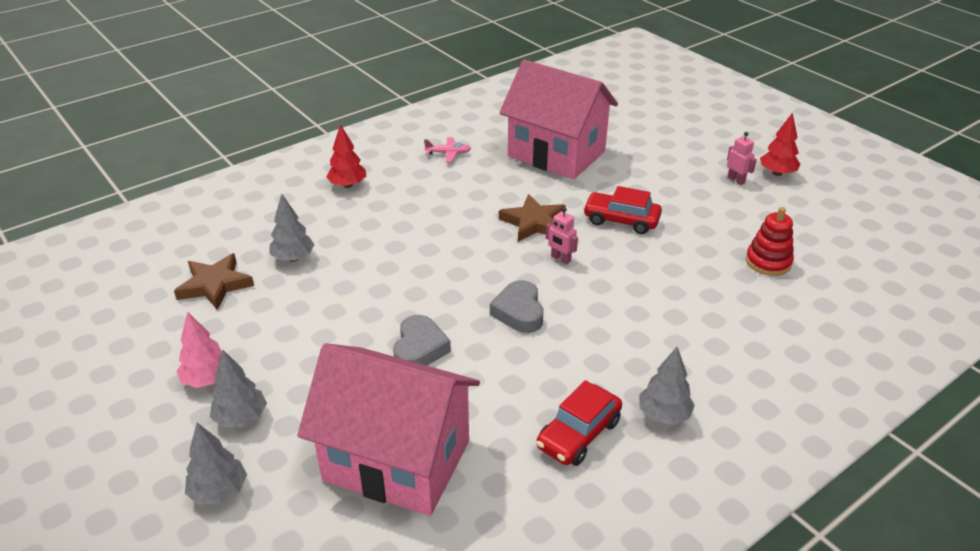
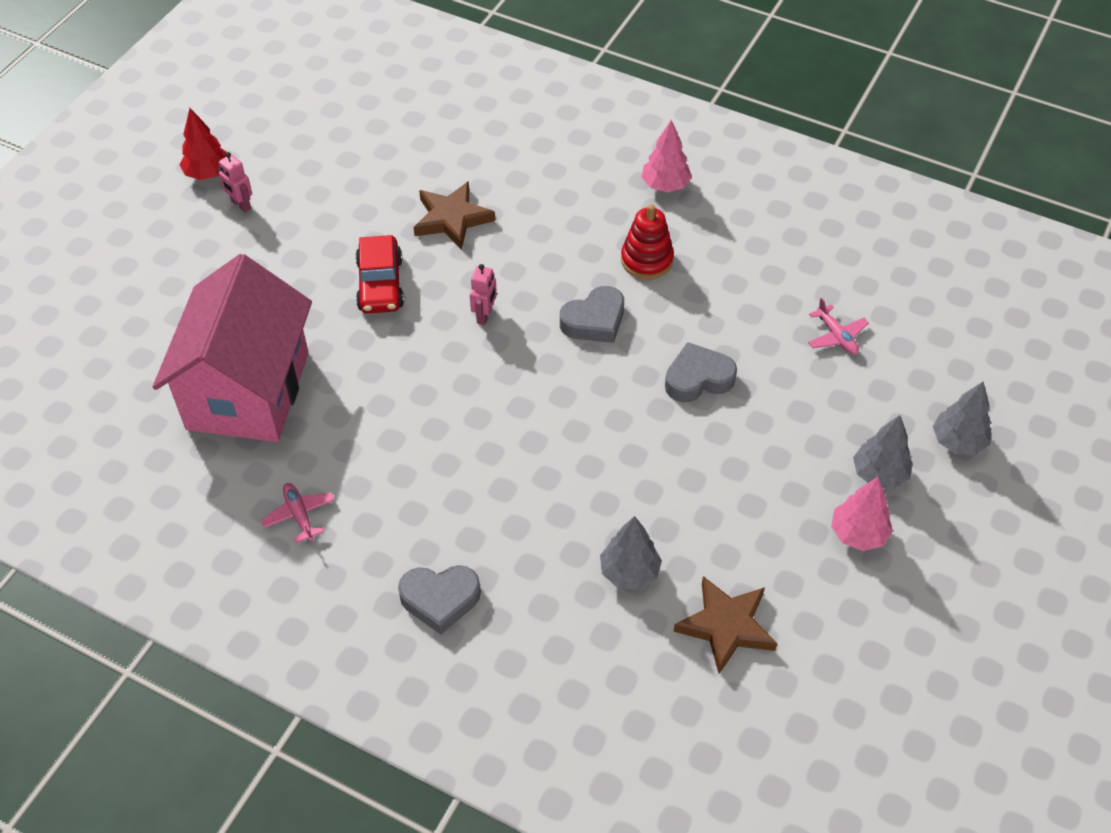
camera: 115 degrees left, 15 degrees up
pink house [297,343,480,516] -> pink plane [808,298,869,355]
red tree [326,124,366,188] -> grey heart [398,565,481,634]
brown star [499,194,566,242] -> brown star moved to [413,181,495,250]
red car [536,380,622,466] -> none
grey tree [639,347,695,425] -> pink tree [642,120,692,192]
pink robot [727,132,757,185] -> pink robot turned 75 degrees counterclockwise [218,152,252,212]
red stacking toy [746,207,794,276] -> red stacking toy moved to [621,204,674,279]

